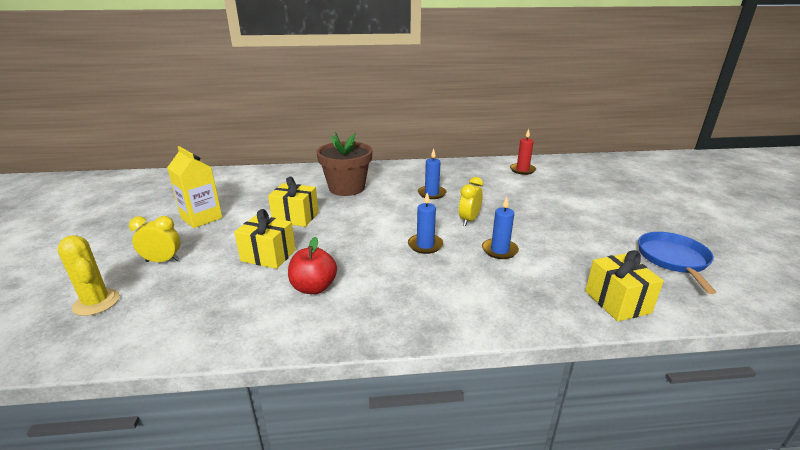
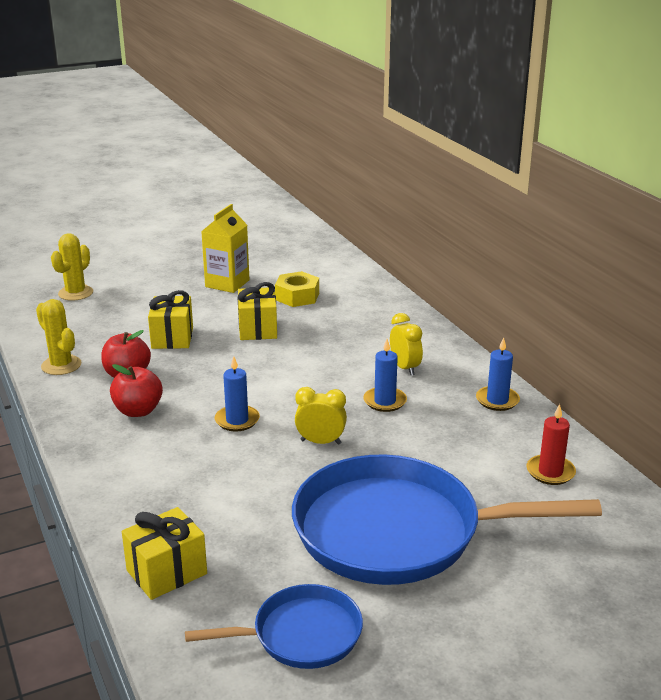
camera: 70 degrees right, 0 degrees up
yellow clock [129,216,180,262] -> yellow clock moved to [390,313,423,376]
brown flower pot [316,132,373,196] -> none
blue candle [482,197,519,259] -> blue candle moved to [476,337,520,411]
none -> yellow cactus [36,299,81,375]
none -> red apple [110,364,163,417]
none -> yellow nut [275,271,319,307]
none -> blue pan [292,455,602,585]

